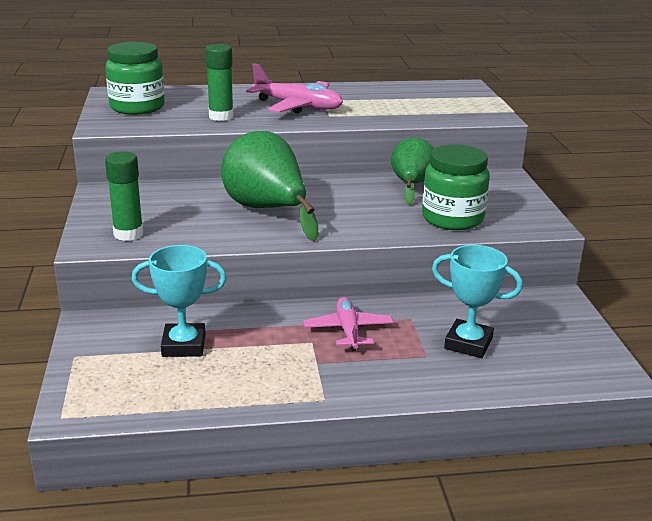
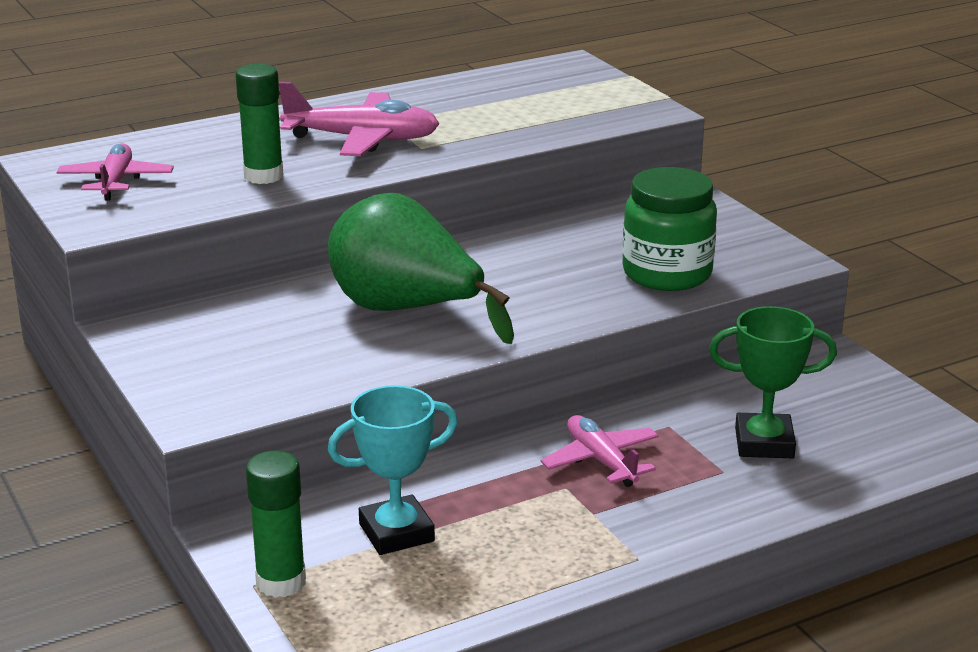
camera: 20 degrees left, 0 degrees up
green glue stick [105,151,144,241] -> green glue stick moved to [246,451,306,598]
green jar [106,42,165,115] -> pink plane [57,143,174,200]
green pear [391,138,434,205] -> none
turquoise trophy [432,245,523,358] -> green trophy [709,306,837,458]

